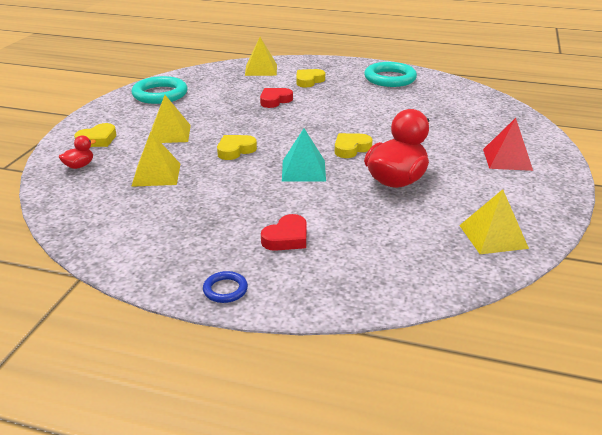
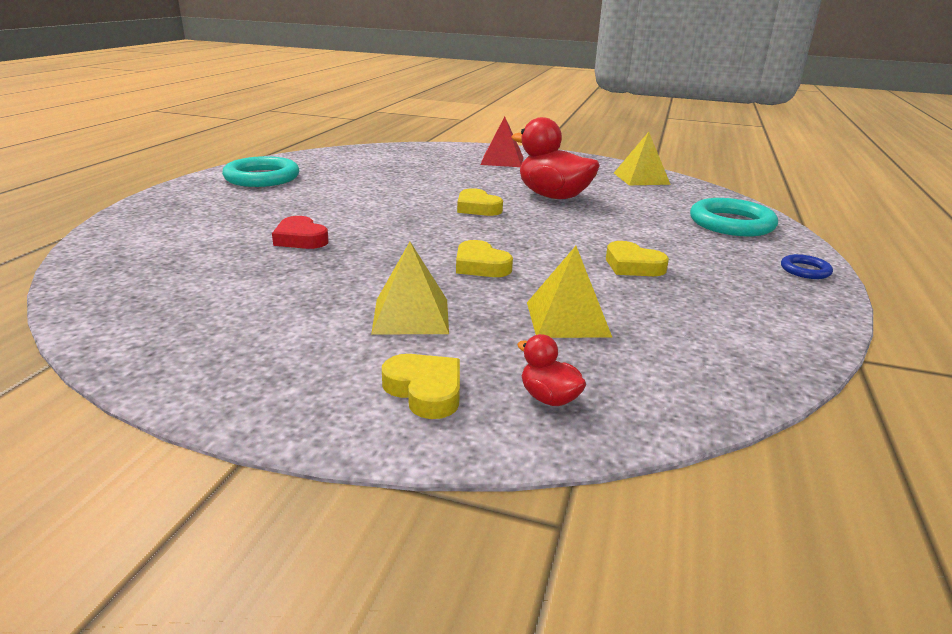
camera: 90 degrees left, 5 degrees down
turquoise ring [131,76,187,104] -> turquoise ring moved to [690,198,778,236]
yellow pyramid [245,37,277,76] -> none
red heart [261,214,306,251] -> none
turquoise pyramid [282,128,326,181] -> none
yellow heart [296,69,325,88] -> yellow heart moved to [606,241,669,276]

